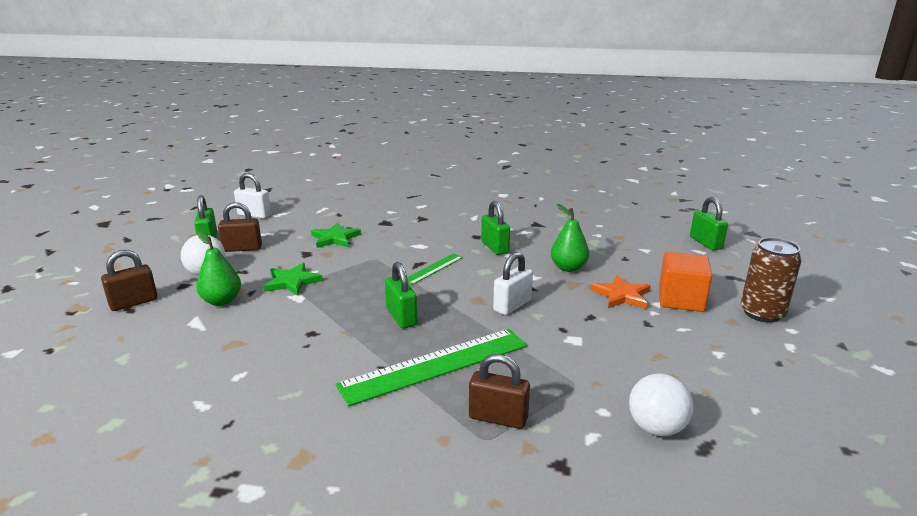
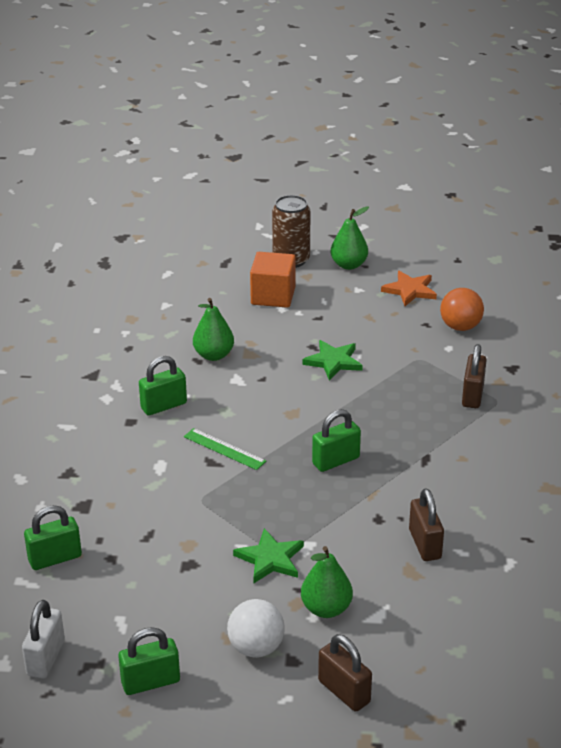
camera: 95 degrees left, 10 degrees up
brown padlock [218,202,262,252] -> brown padlock moved to [409,489,444,561]
green star [311,223,361,248] -> green star moved to [302,340,363,380]
green ruler [336,329,527,406] -> none
white padlock [493,252,533,315] -> none
orange star [591,275,650,309] -> orange star moved to [381,271,437,306]
white ball [629,374,693,436] -> orange ball [440,288,484,331]
green padlock [690,197,728,250] -> green padlock moved to [24,505,82,570]
none -> green pear [331,206,369,270]

